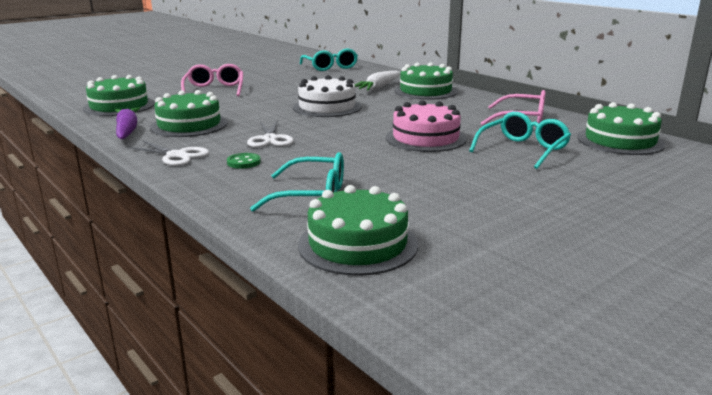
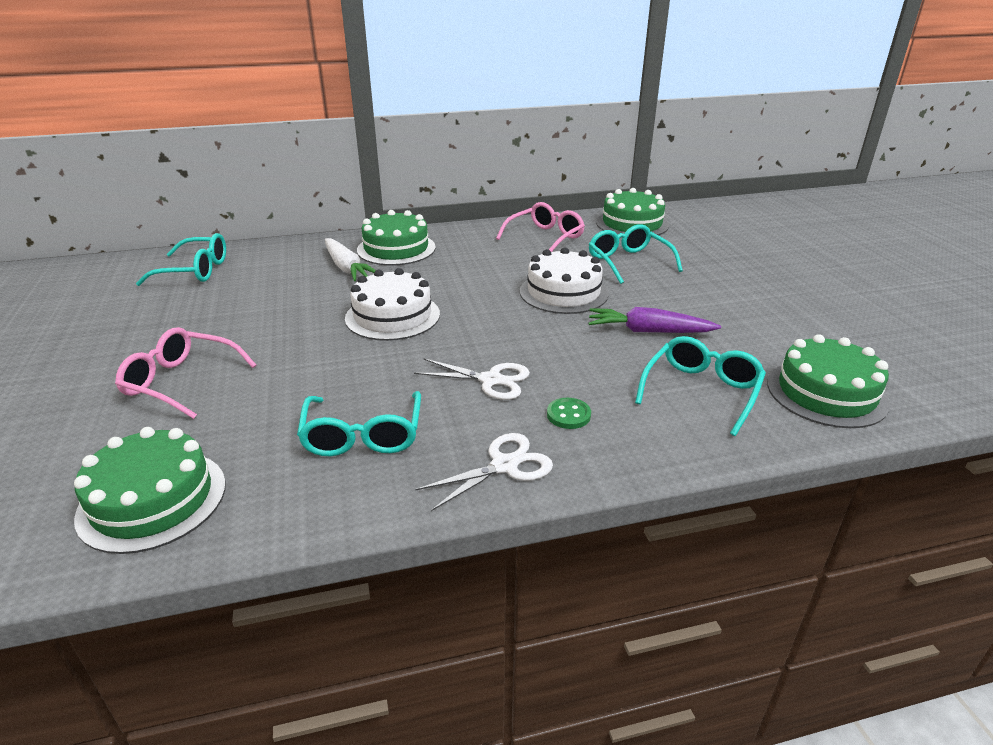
camera: 65 degrees left, 10 degrees up
purple carrot [115,108,140,139] -> purple carrot moved to [588,307,721,333]
green cake [150,90,228,137] -> turquoise glasses [297,391,421,456]
pink cake [386,100,467,152] -> white cake [520,247,609,314]

